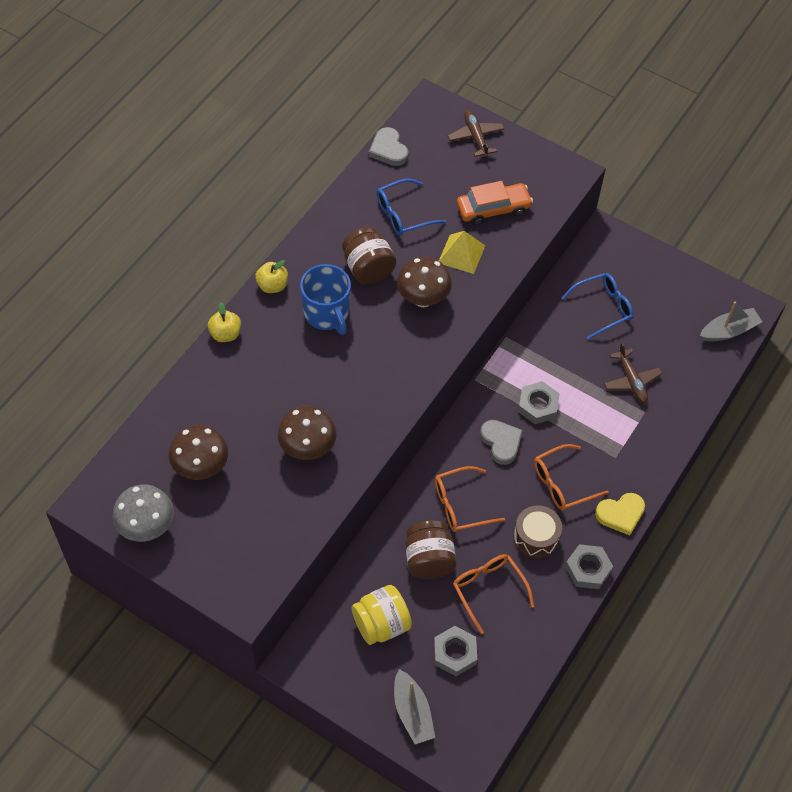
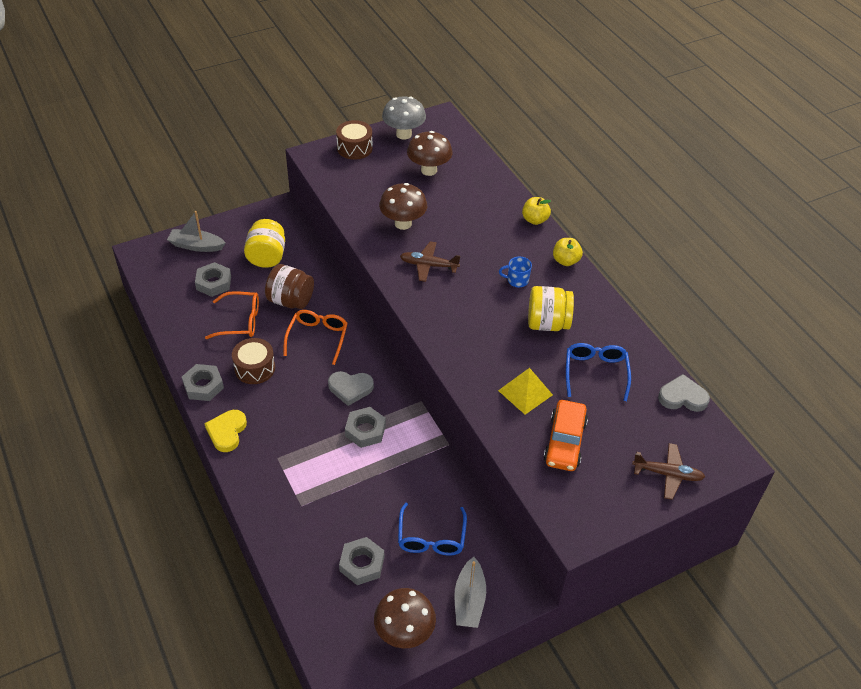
camera: 120 degrees right, 10 degrees down
blue mug [300,264,351,335] -> blue mug [499,257,532,287], size x0.51
brown jar [342,227,396,284] -> yellow jar [528,286,574,331]
brown mushroom [397,257,452,307] -> brown mushroom moved to [374,588,436,648]
orange glasses [534,444,609,510] -> none
brown plane [604,342,662,403] -> brown plane moved to [400,241,460,282]
grey boat [700,301,763,342] -> grey boat moved to [454,557,486,628]
none -> brown drum [336,120,373,160]
none -> grey nut [339,537,384,585]

